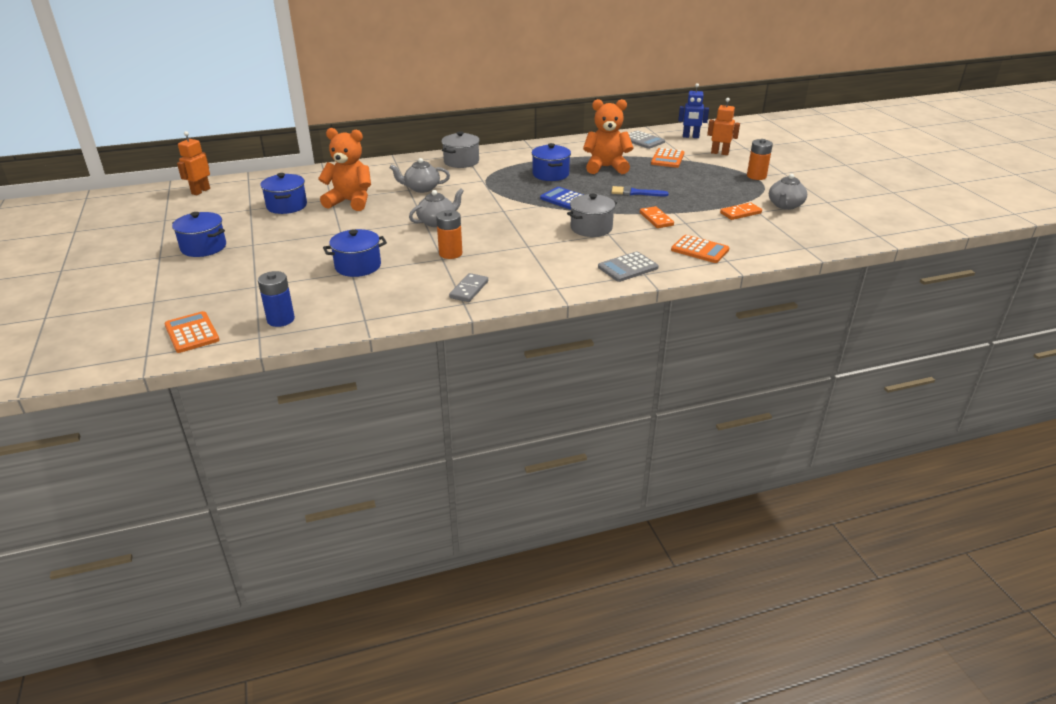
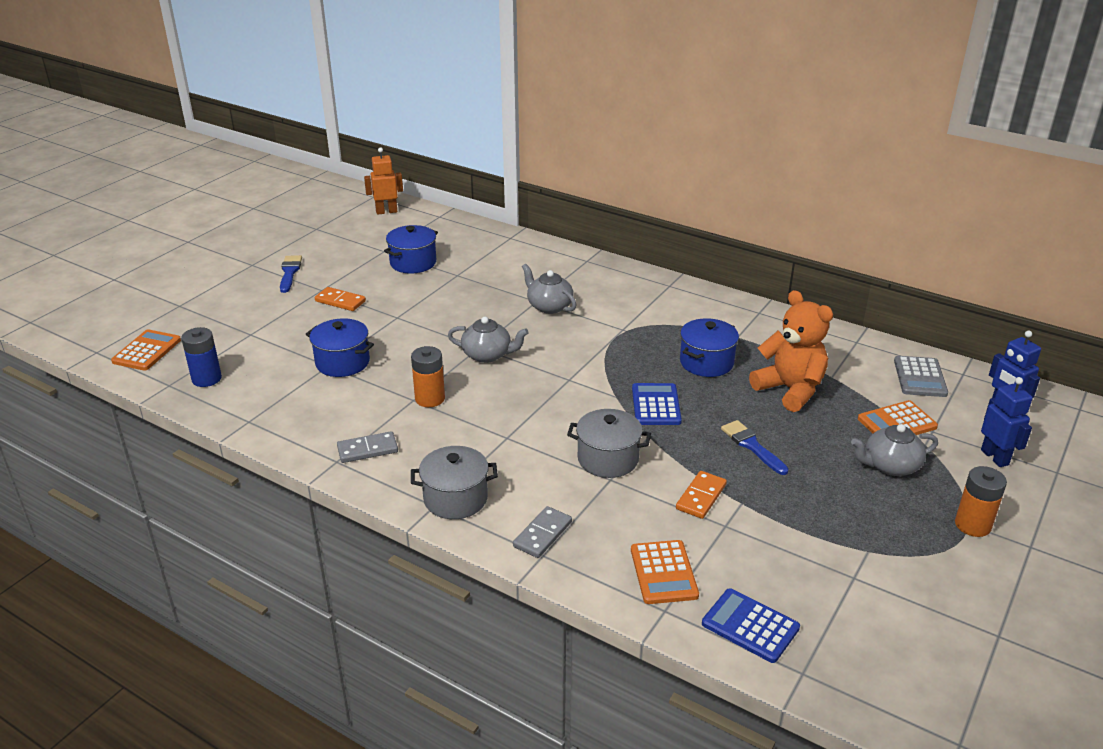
camera: 50 degrees right, 0 degrees up
blue pot [172,212,226,257] -> blue brush [280,255,302,293]
orange teddy bear [318,128,371,211] -> none
grey pot [441,131,480,168] -> grey pot moved to [411,446,498,519]
grey calculator [598,251,659,282] -> grey domino [513,506,572,558]
orange robot [707,98,740,155] -> blue robot [981,377,1033,467]
orange domino [720,202,762,220] -> orange domino moved to [315,287,366,311]
grey teapot [769,174,807,210] -> grey teapot moved to [851,424,938,476]
none -> blue calculator [702,588,800,663]

